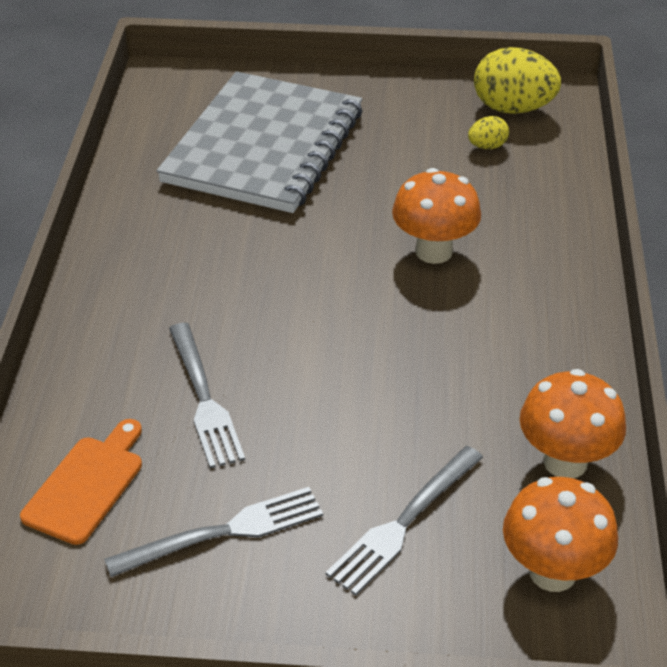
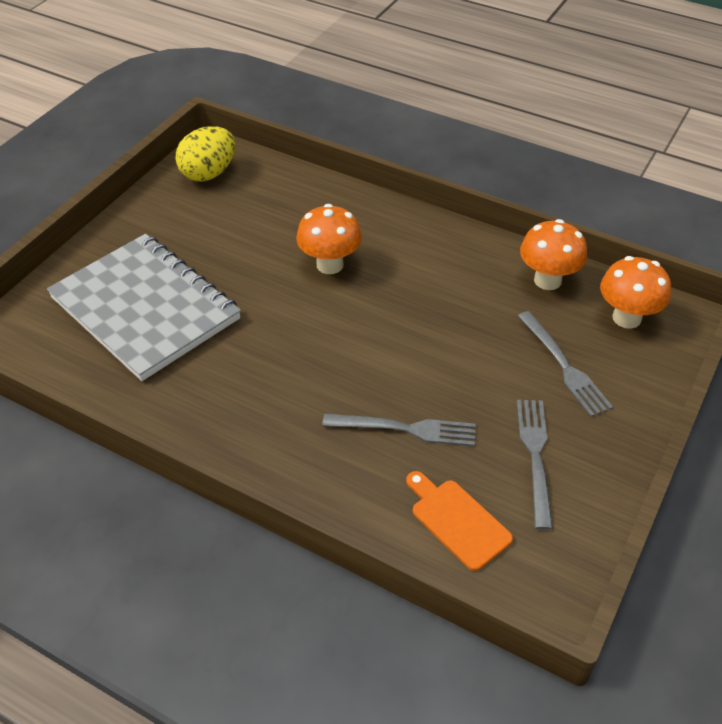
camera: 65 degrees left, 5 degrees up
yellow egg [468,116,509,149] -> none

